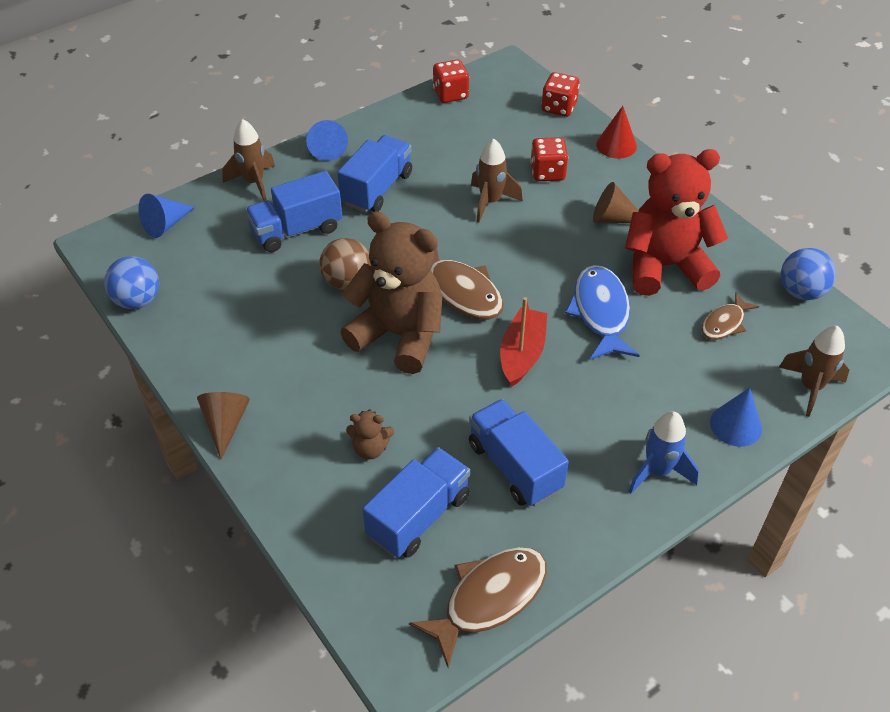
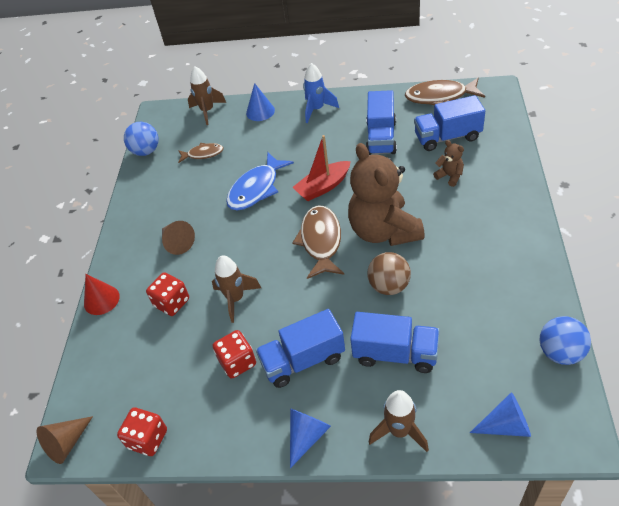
camera: 135 degrees left, 0 degrees up
brown cone [197,392,250,459] -> brown cone moved to [36,416,93,464]
red dice [542,72,580,117] -> red dice moved to [213,330,256,379]
red teddy bear [625,149,728,296] -> none

